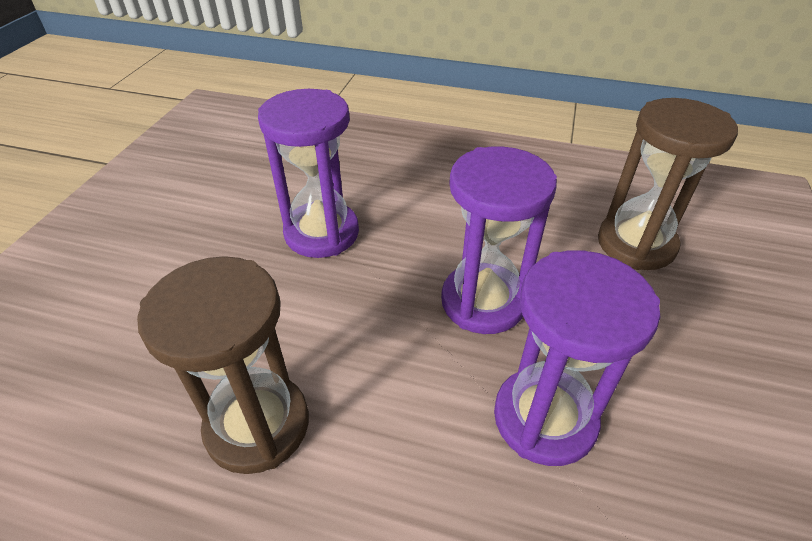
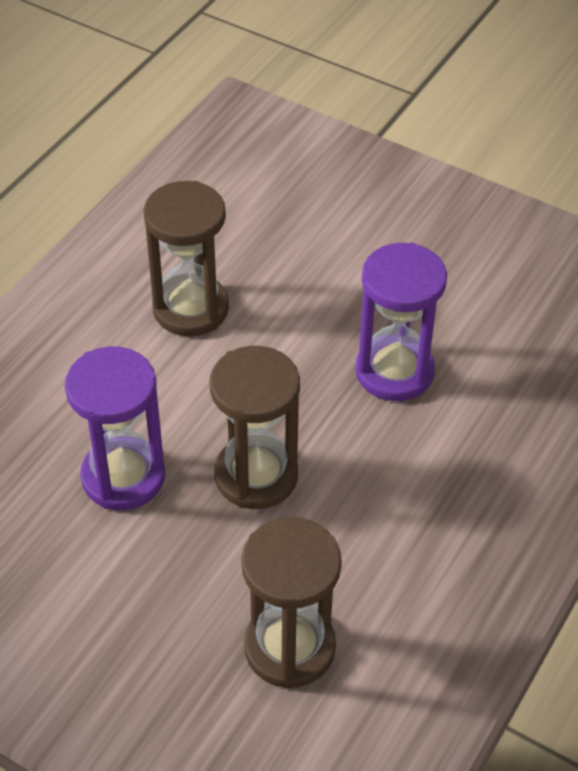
camera: 105 degrees right, 5 degrees up
purple hourglass [441,146,557,334] -> brown hourglass [210,346,300,509]

